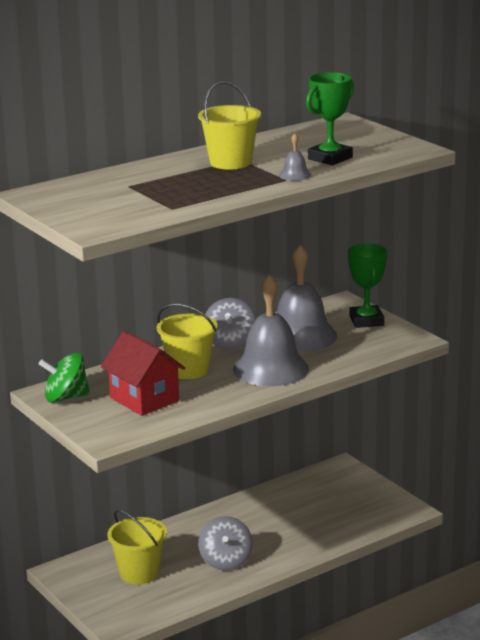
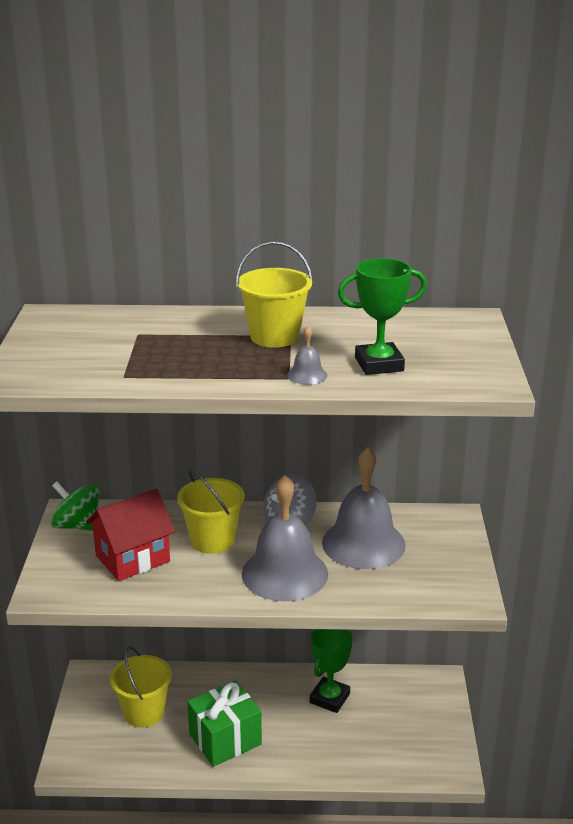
camera: 35 degrees right, 5 degrees up
red house [101,331,185,416] -> red house turned 60 degrees clockwise [86,489,175,581]
grey spinning top [198,516,253,570] -> green gift [187,681,262,767]
green trophy [348,244,387,328] -> green trophy moved to [310,629,353,713]

